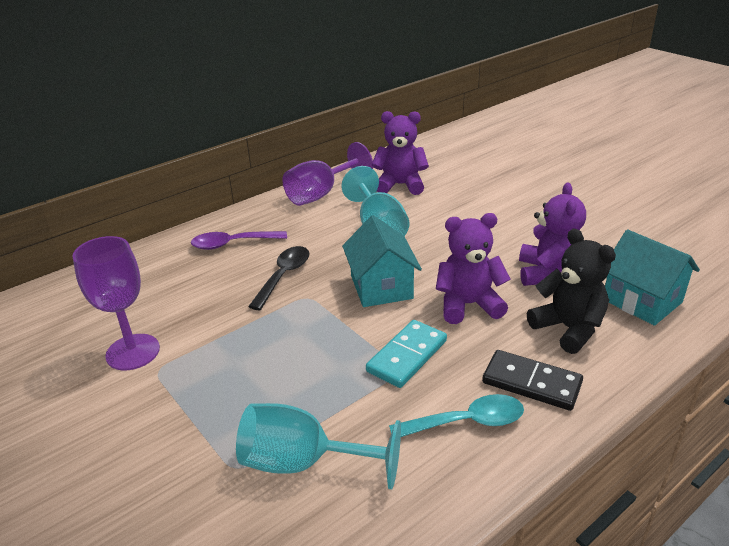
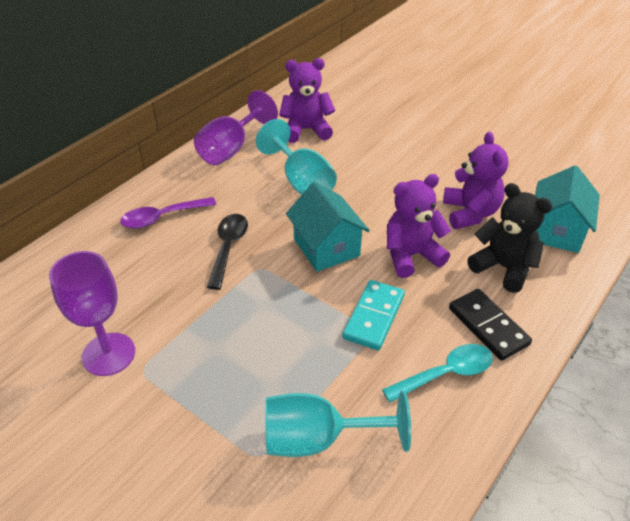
camera: 15 degrees left, 10 degrees up
black domino [482,350,583,411] -> black domino turned 45 degrees clockwise [449,289,532,361]
turquoise house [605,229,700,326] -> turquoise house turned 75 degrees clockwise [535,166,600,253]

